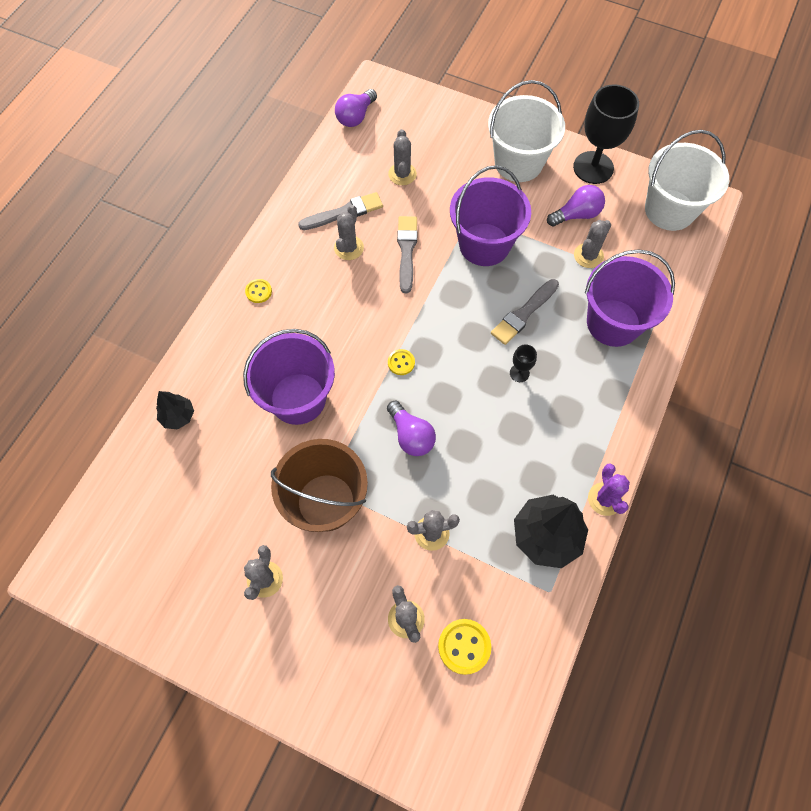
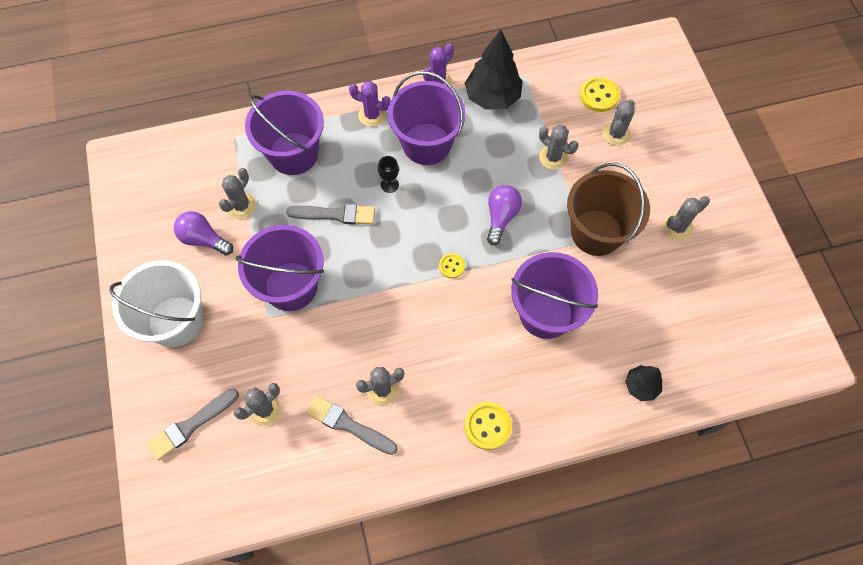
camera: 130 degrees left, 0 degrees up
yellow button [245,279,272,303] -> yellow button [464,402,512,450], size x1.65
purple light bulb [335,89,377,127] -> none
grey brush [397,216,417,293] -> grey brush moved to [147,388,239,460]
black goblet [573,84,639,184] -> none
grey cactus [574,220,611,268] -> grey cactus turned 60 degrees counterclockwise [219,168,256,219]
white bucket [645,130,729,231] -> none
none -> purple cactus [349,81,391,127]
none -> purple bucket [388,71,466,165]

